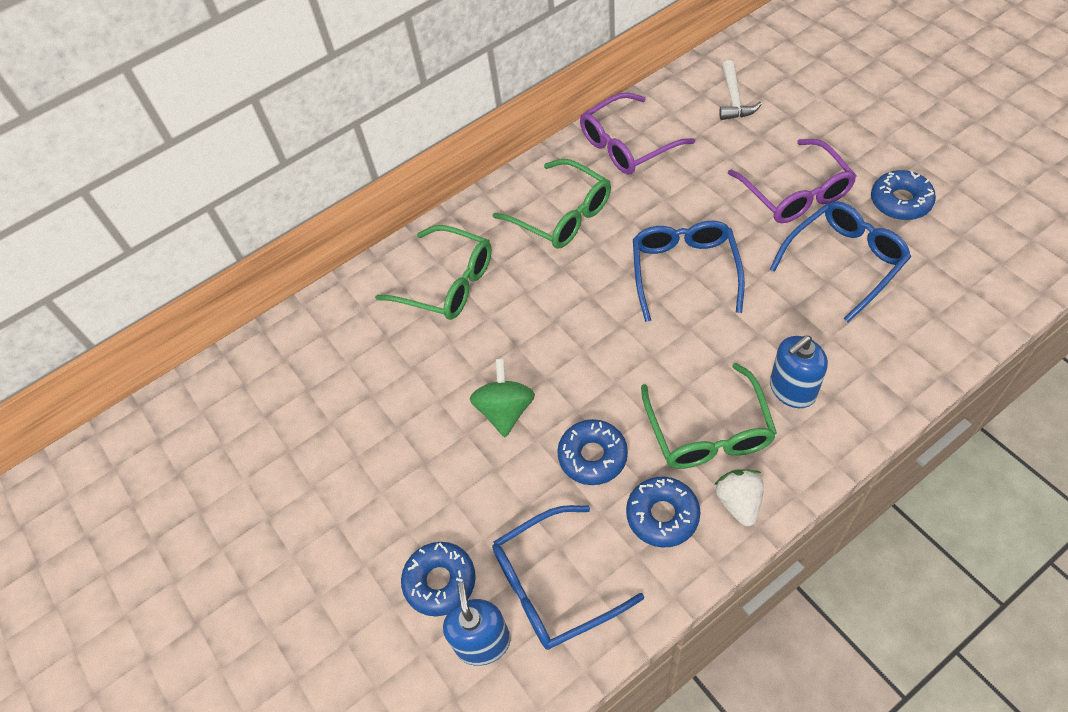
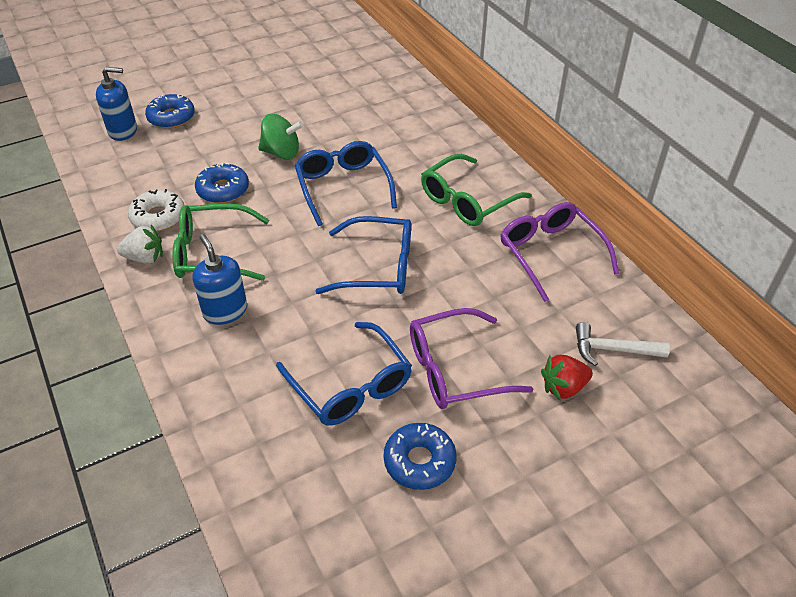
camera: 90 degrees right, 10 degrees down
green glasses [375,225,492,320] -> none
blue glasses [492,505,644,650] -> blue glasses moved to [295,141,397,226]
blue donut [626,477,700,547] -> white donut [128,189,184,232]
none -> red strawberry [541,355,593,400]

